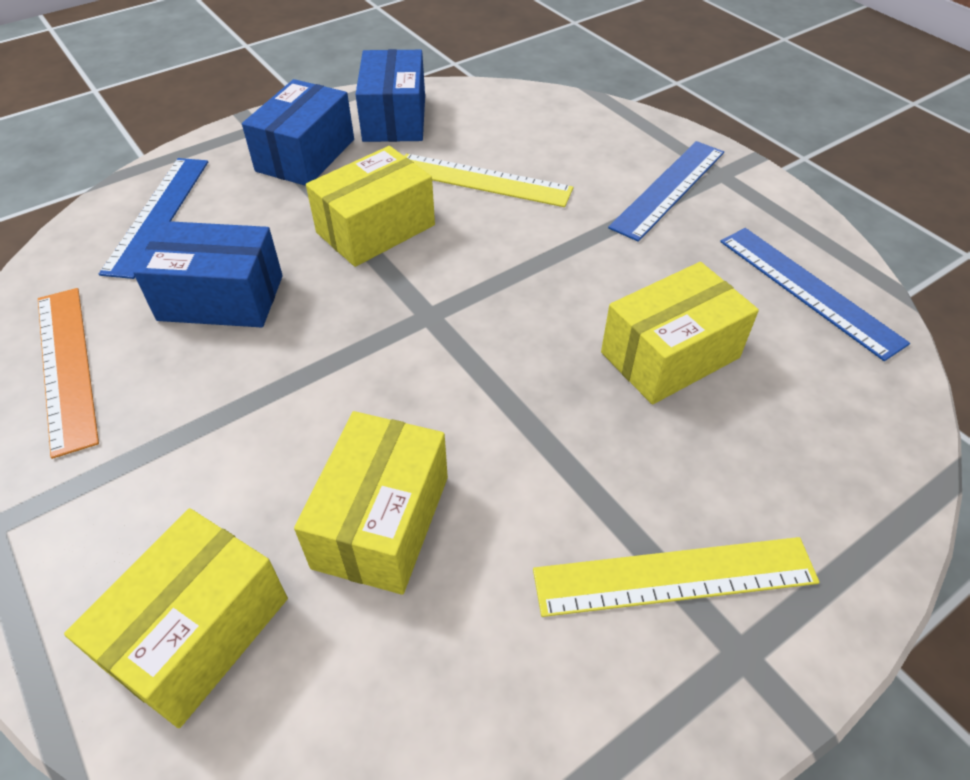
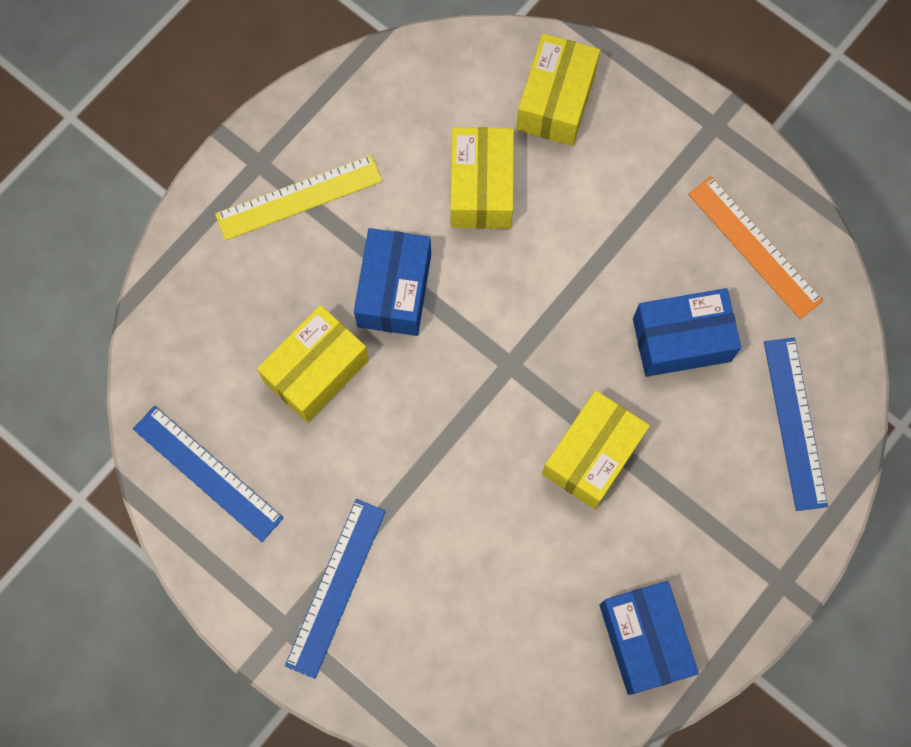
camera: 165 degrees right, 25 degrees up
blue box [242,79,354,186] -> blue box moved to [354,228,431,336]
yellow ruler [405,154,573,207] -> none

